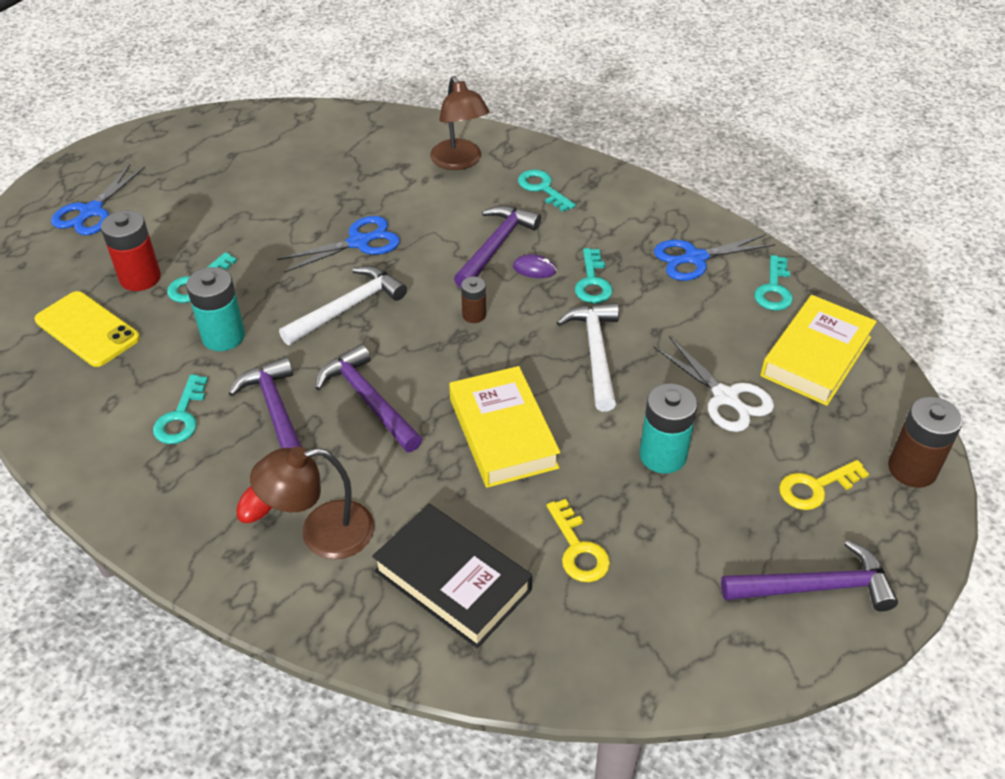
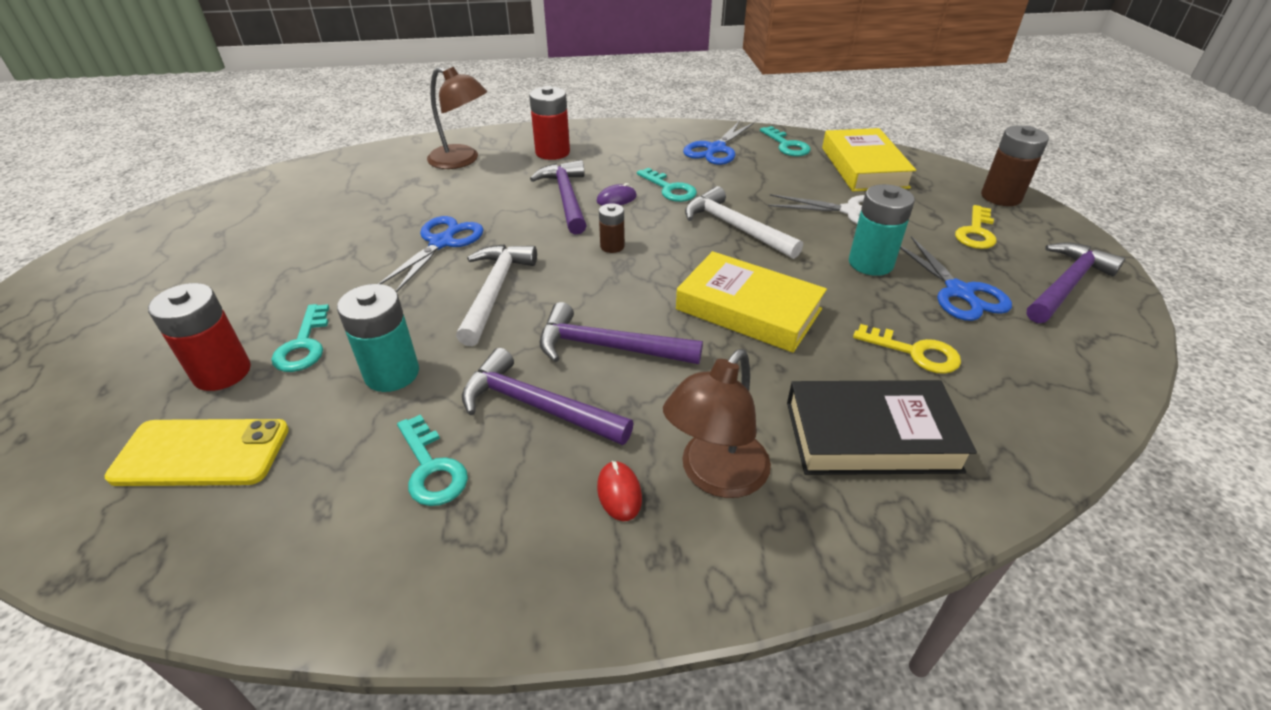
camera: 40 degrees left, 5 degrees down
blue scissors [51,165,145,235] -> blue scissors moved to [900,236,1012,321]
turquoise key [518,169,576,212] -> red battery [529,86,570,160]

